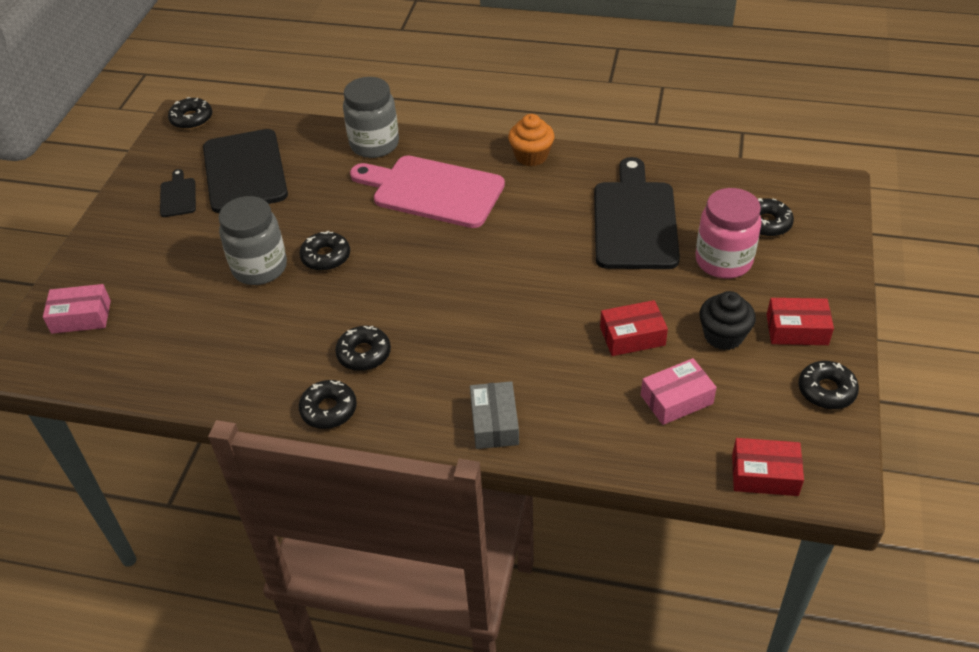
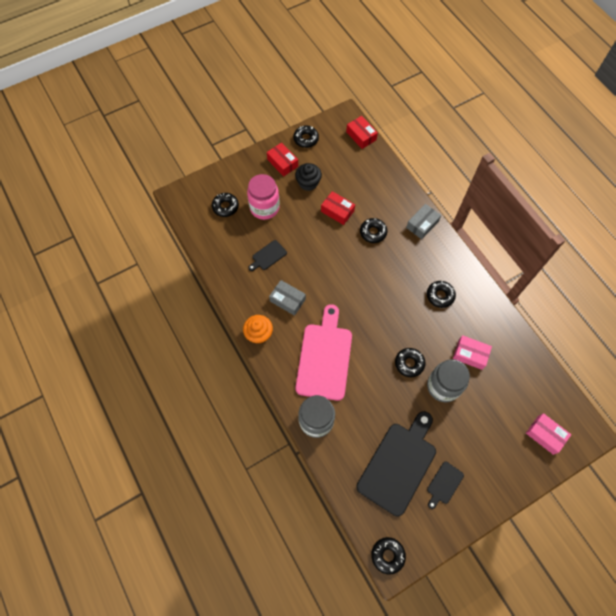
camera: 135 degrees left, 20 degrees up
black donut [299,380,357,429] -> black donut moved to [360,218,388,243]
pink cutting board [350,155,505,228] -> pink cutting board turned 150 degrees counterclockwise [295,304,352,401]
black cutting board [594,157,680,269] -> black cutting board [248,240,287,271], size x0.45
pink box [641,358,717,425] -> pink box moved to [453,335,492,370]
none -> grey box [269,280,306,316]

